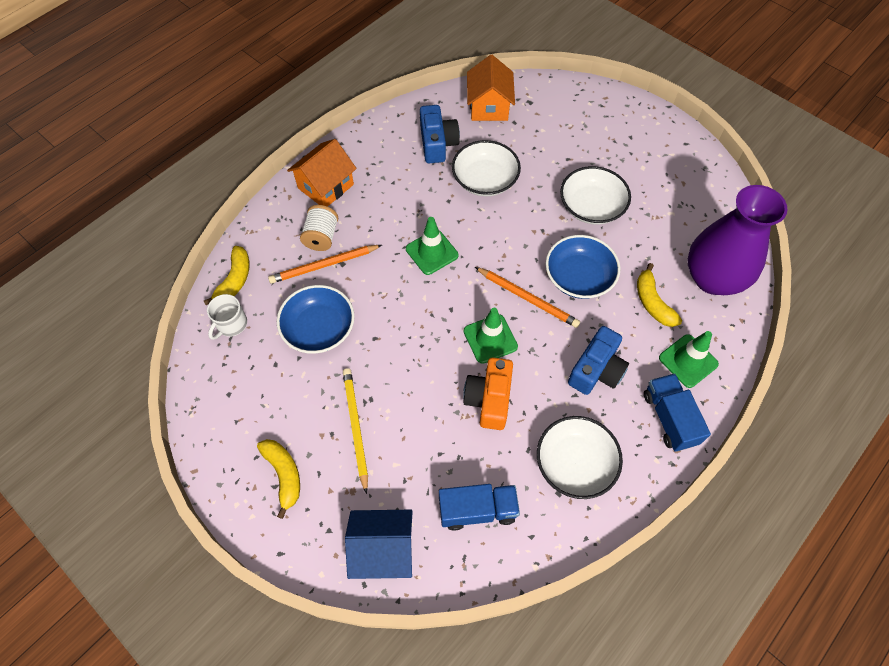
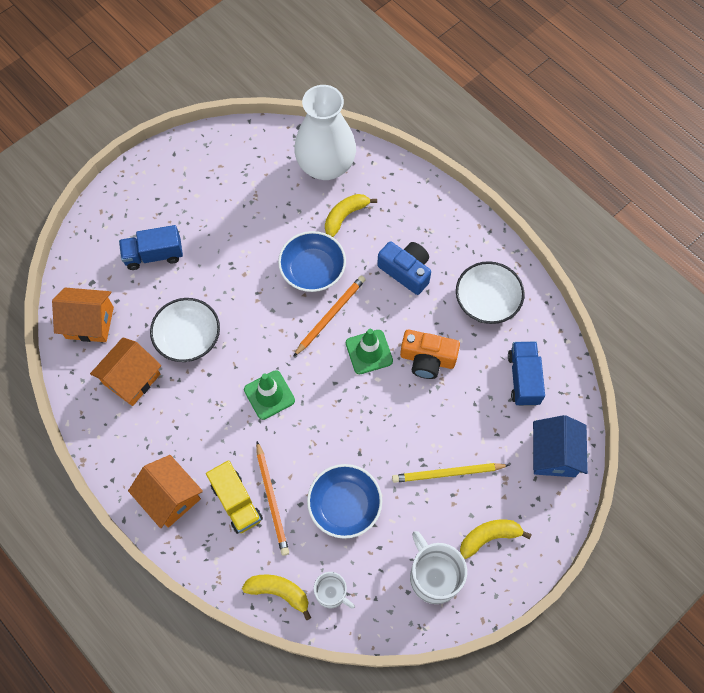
camera: 85 degrees left, 5 degrees up
white spool [300,205,338,251] -> yellow truck [206,460,263,534]
blue camera [420,105,460,163] -> orange house [90,337,161,406]
white bowl [560,166,631,225] -> none
yellow banana [637,263,682,327] -> yellow banana turned 150 degrees clockwise [325,194,377,237]
blue truck [644,373,711,452] -> blue truck moved to [119,225,183,270]
green traffic cone [659,331,719,388] -> none
purple vase [688,185,788,295] -> white vase [294,85,356,180]
none -> white mug [410,531,467,604]

